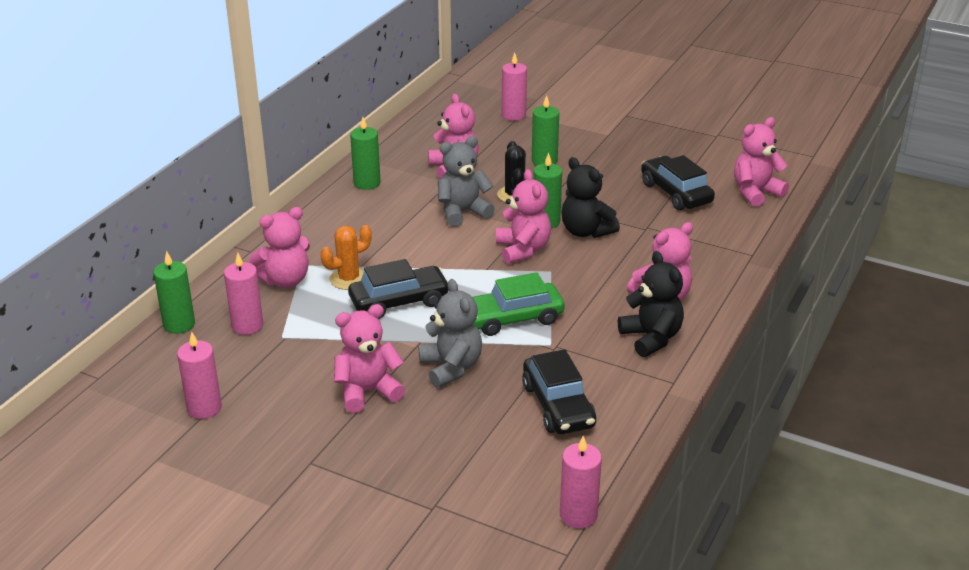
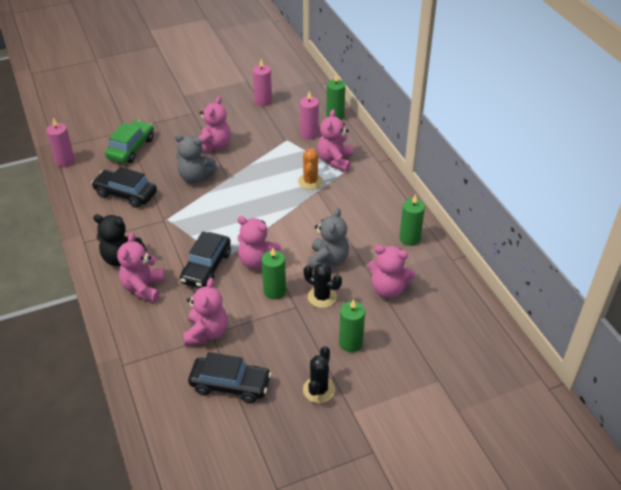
camera: 130 degrees right, 10 degrees up
black car [348,259,449,319] -> black car moved to [180,231,231,288]
green car [473,272,565,336] -> green car moved to [105,120,154,163]
pink candle [502,52,527,121] -> none
black teddy bear [562,157,620,238] -> none
pink teddy bear [734,117,789,207] -> pink teddy bear moved to [183,278,228,346]
none -> black cactus [303,346,335,403]

